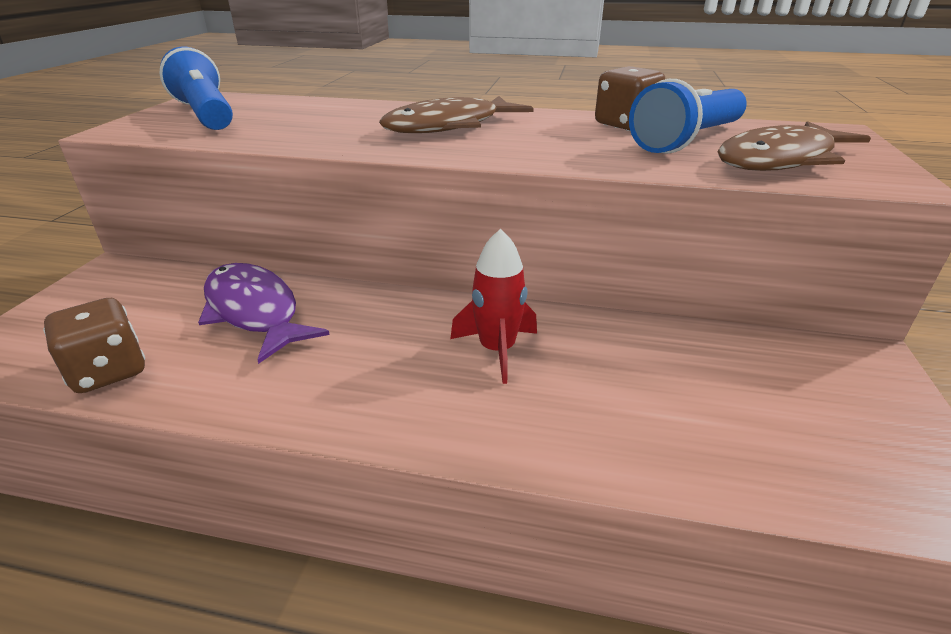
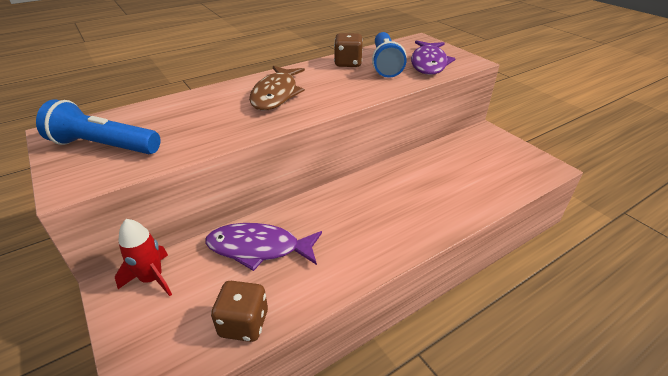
camera: 45 degrees left, 5 degrees up
red rocket [450,229,537,384] -> red rocket moved to [115,219,172,296]
brown fish [717,121,871,171] -> purple fish [411,40,456,75]

